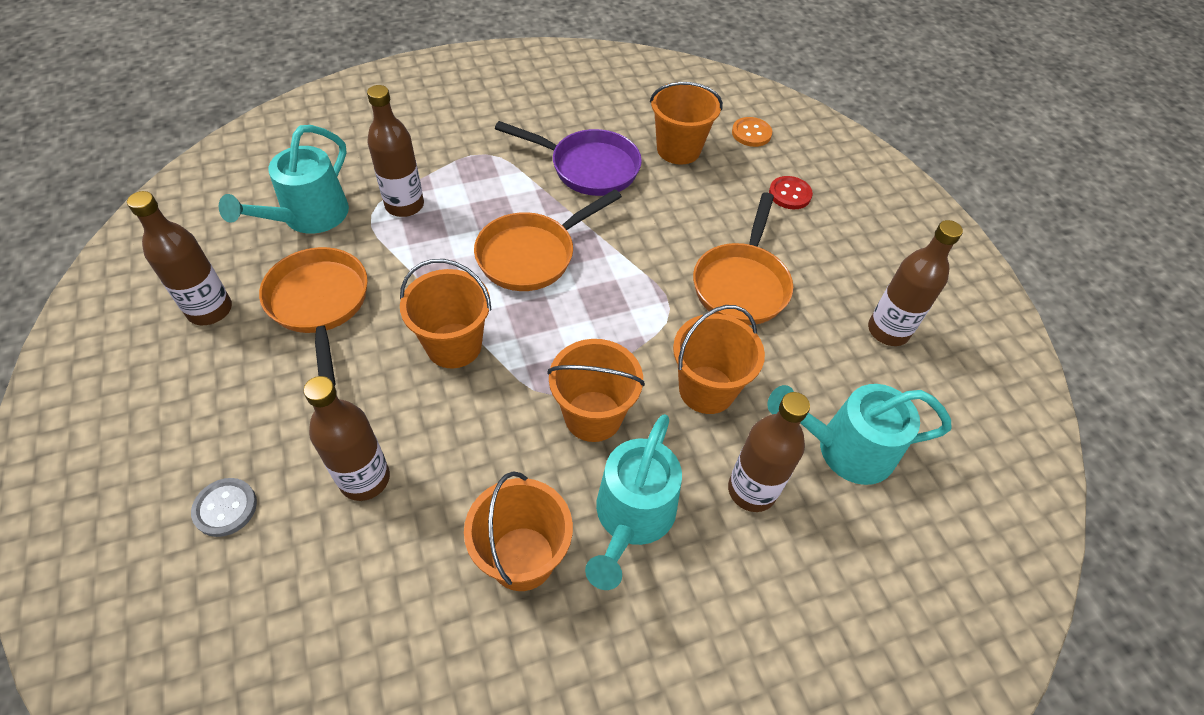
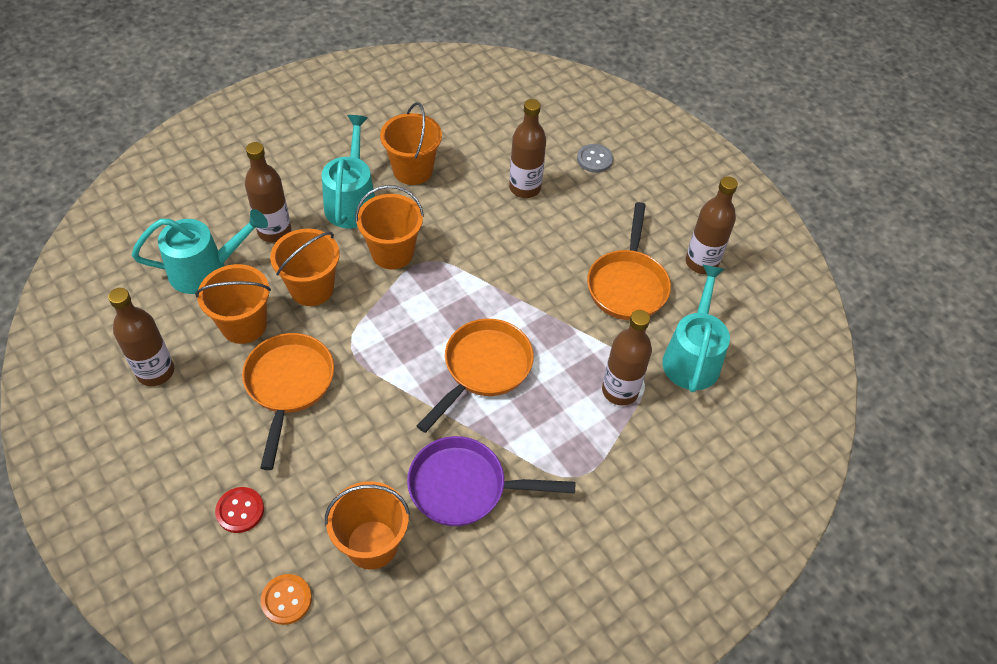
camera: 165 degrees right, 0 degrees up
orange pan [259,247,368,386] -> orange pan turned 45 degrees clockwise [587,202,671,320]
orange bucket [400,259,492,368] -> orange bucket moved to [195,264,271,344]

